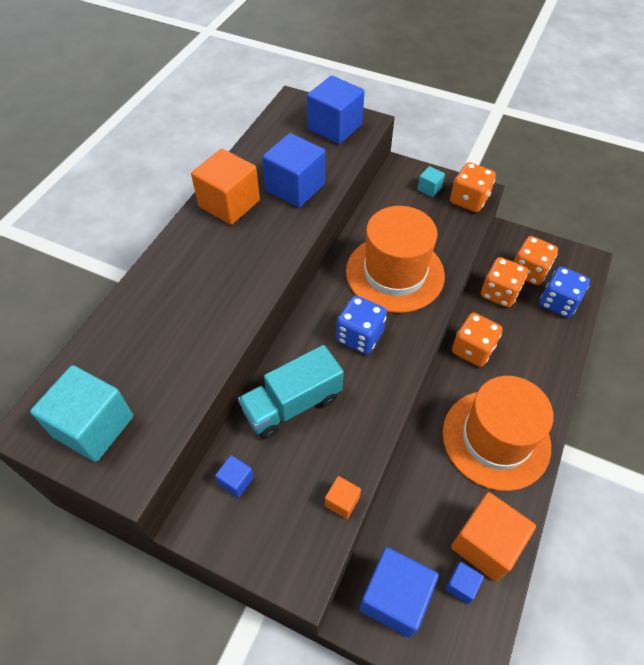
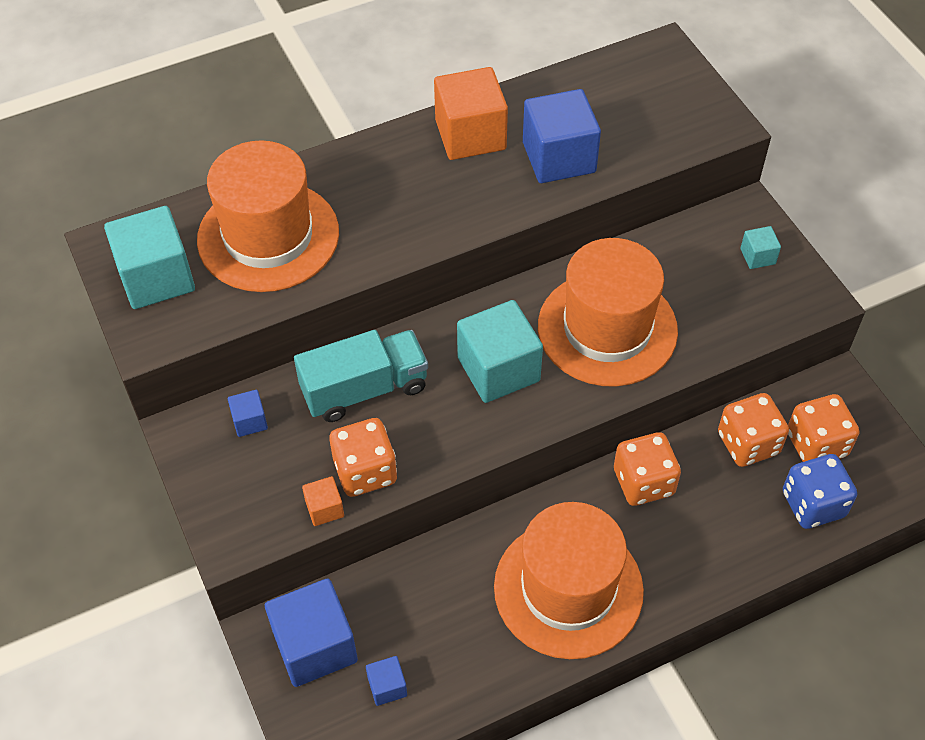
camera: 40 degrees right, 0 degrees up
turquoise truck [238,345,344,439] -> turquoise truck turned 150 degrees clockwise [294,330,428,422]
blue cube [307,76,364,144] -> none
blue dice [336,296,387,354] -> turquoise cube [457,300,543,403]
orange dice [450,162,496,212] -> orange dice moved to [330,418,397,497]
orange cube [451,492,536,582] -> none
none -> orange hat [197,140,339,292]

